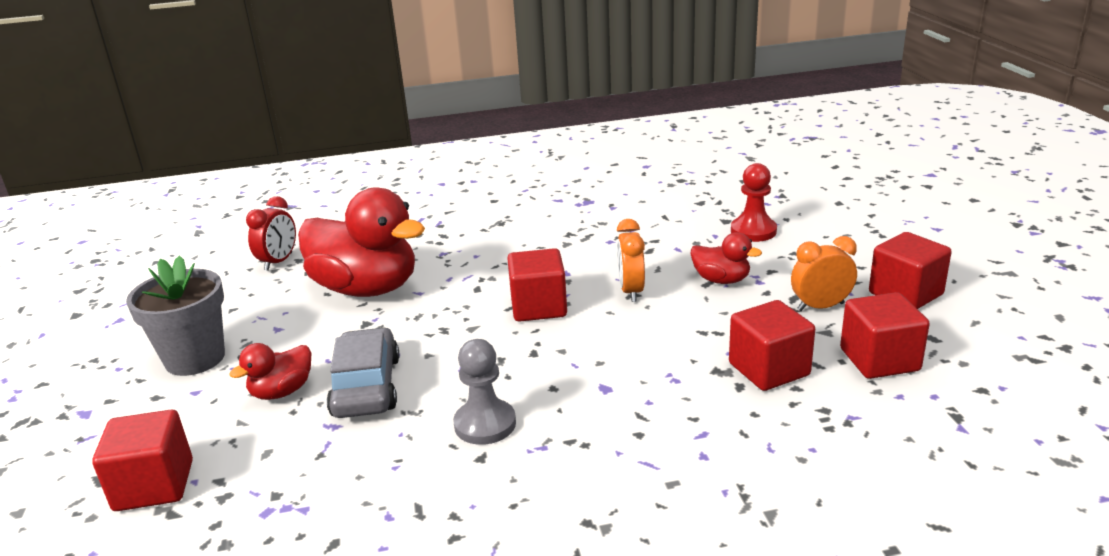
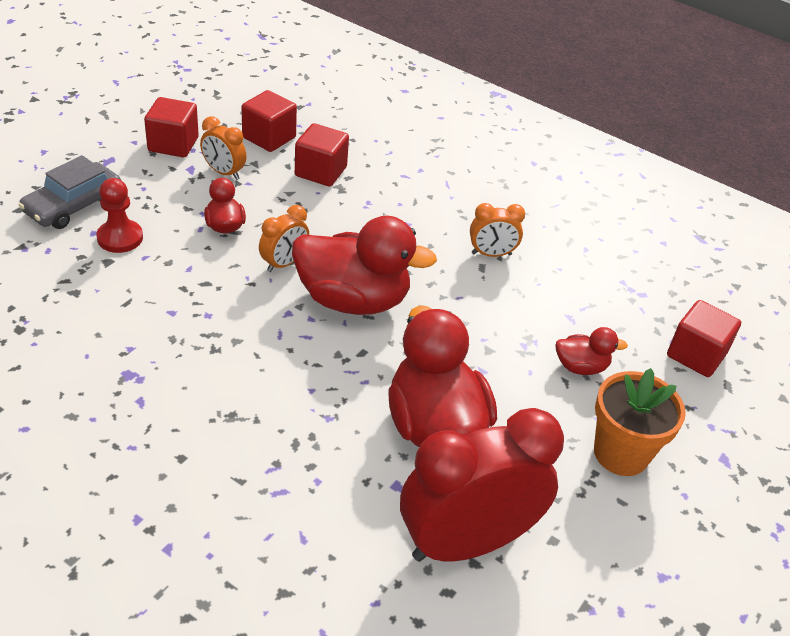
camera: 140 degrees left, 15 degrees up
grey flower pot [126,255,225,376] -> orange flower pot [594,368,686,476]
red clock [246,196,296,271] -> red clock [400,408,564,562], size x2.18
grey car [327,327,399,418] -> grey car moved to [19,155,121,229]
grey pawn [453,339,516,445] -> orange clock [470,203,525,257]
red cube [507,248,567,322] -> red duck [292,216,437,315]

